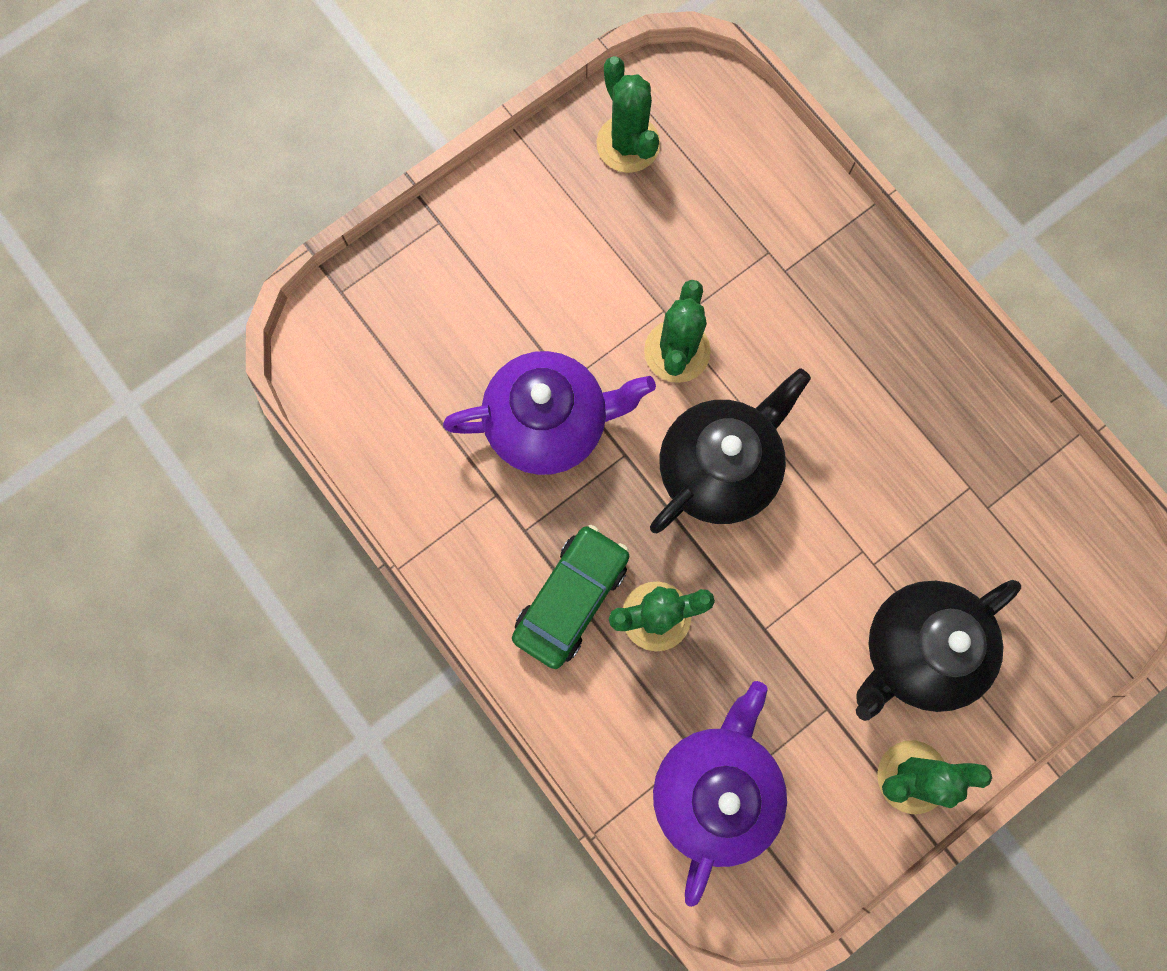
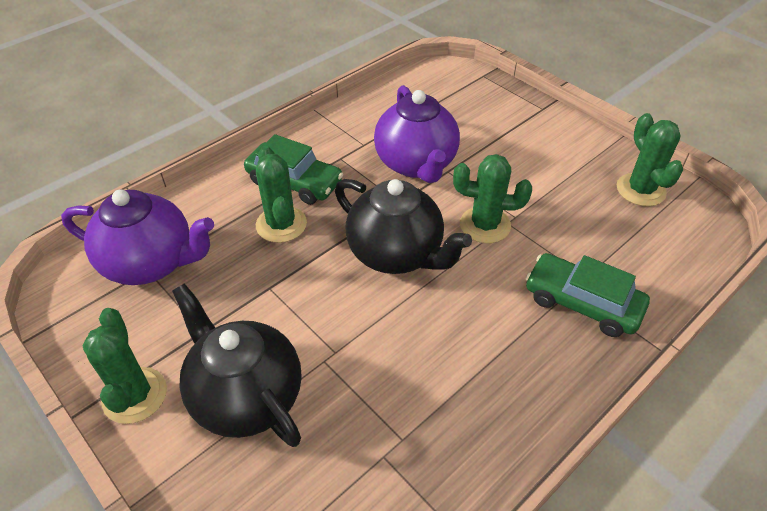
camera: 85 degrees right, 30 degrees down
green cactus [596,56,660,173] -> green cactus turned 75 degrees counterclockwise [617,113,683,206]
none -> green car [525,253,650,337]

